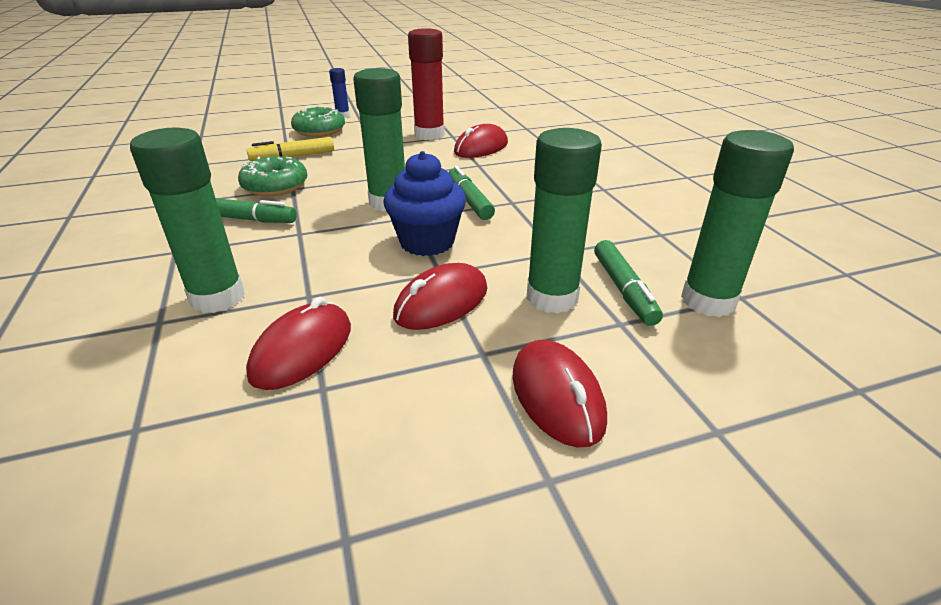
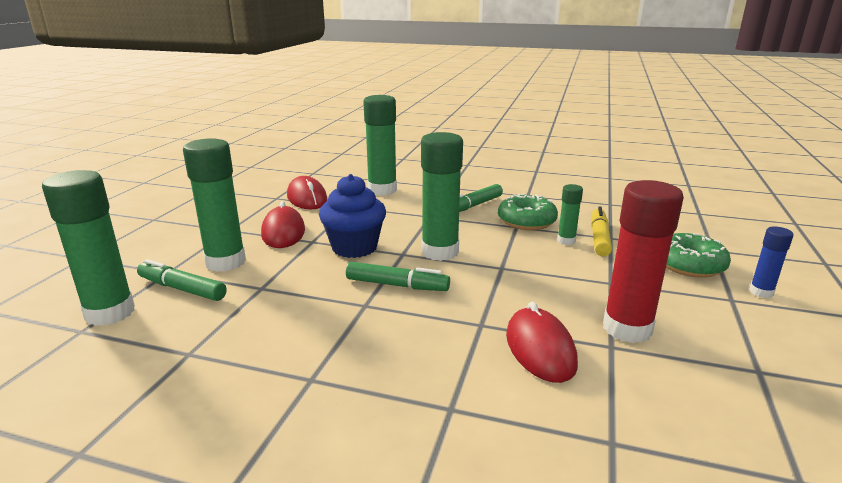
camera: 125 degrees right, 10 degrees down
red mouse [512,340,607,448] -> none
none -> green glue stick [557,184,583,245]

